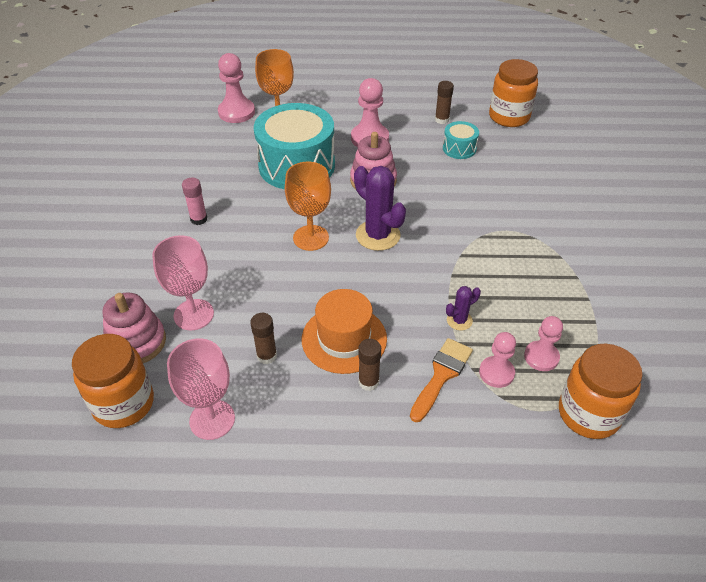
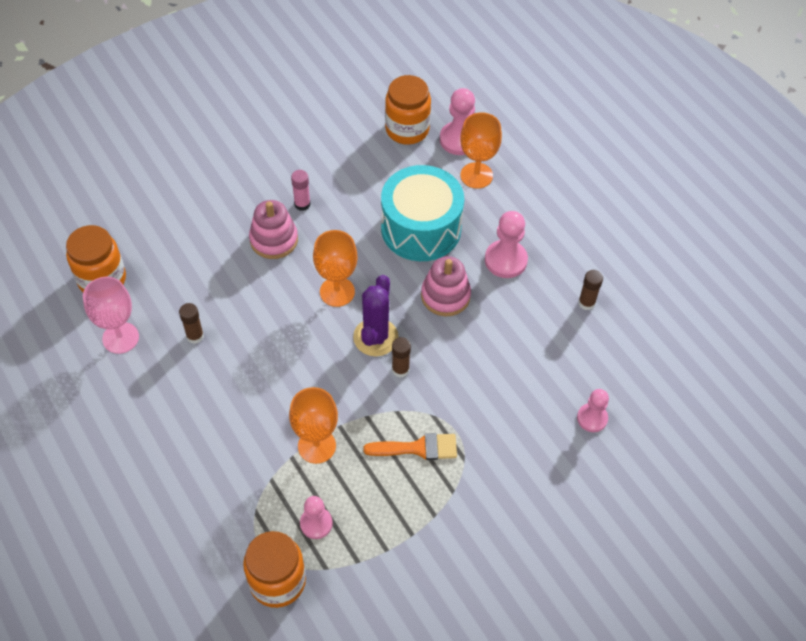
camera: 55 degrees right, 10 degrees up
pink stacking toy [102,292,166,363] -> pink stacking toy moved to [249,200,298,259]
pink goblet [152,235,214,330] -> none
orange hat [302,289,387,374] -> none
brown glue stick [358,339,381,391] -> brown glue stick moved to [392,337,411,378]
orange brush [410,338,473,422] -> orange brush moved to [363,433,457,460]
turquoise drum [443,121,479,159] -> none
purple cactus [446,286,481,331] -> orange goblet [289,387,338,464]
pink pawn [479,332,516,388] -> pink pawn moved to [577,389,609,432]
orange jar [489,59,538,127] -> orange jar moved to [385,75,431,145]

